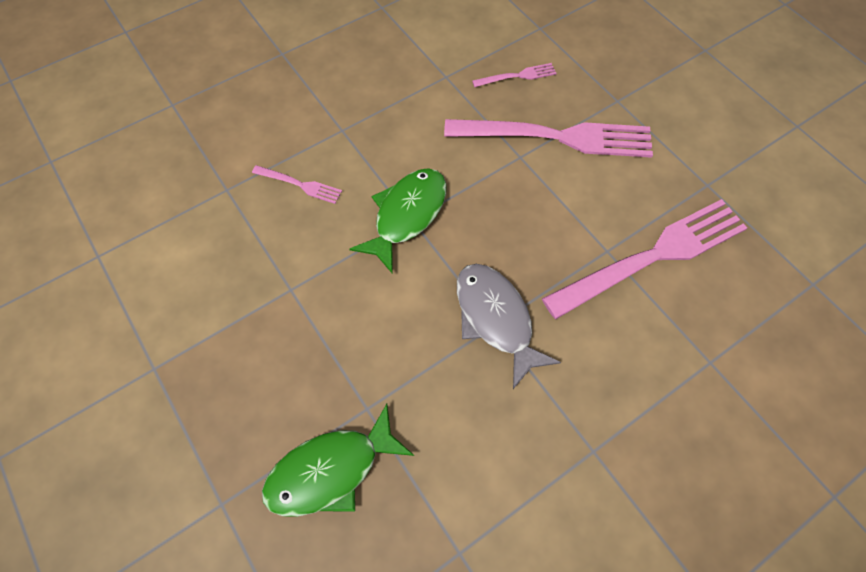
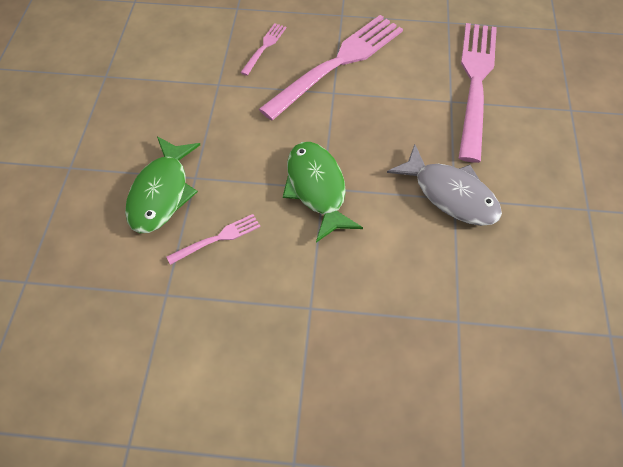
camera: 50 degrees left, 5 degrees down
green fish [262,404,414,517] -> green fish moved to [125,136,200,233]
grey fish [457,264,561,389] -> grey fish turned 150 degrees counterclockwise [387,144,502,226]

